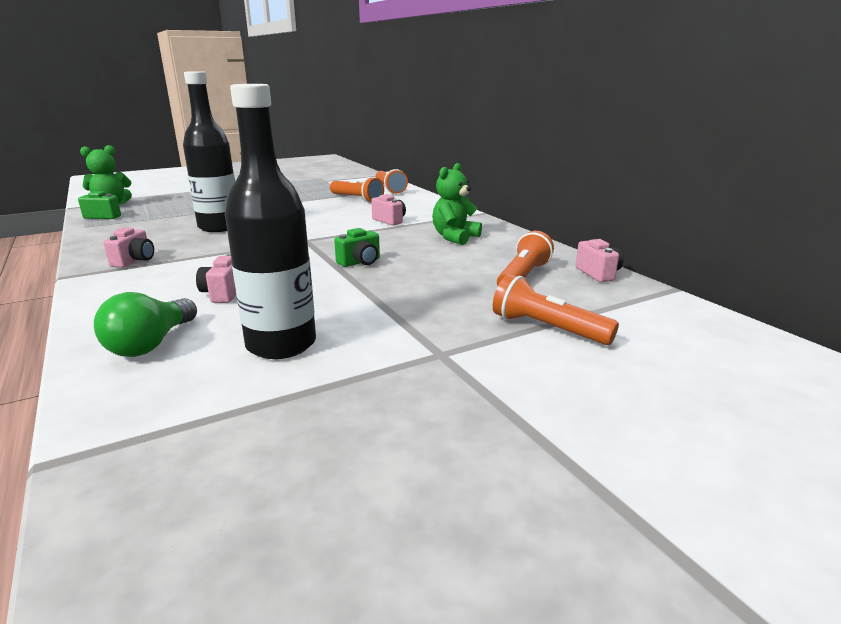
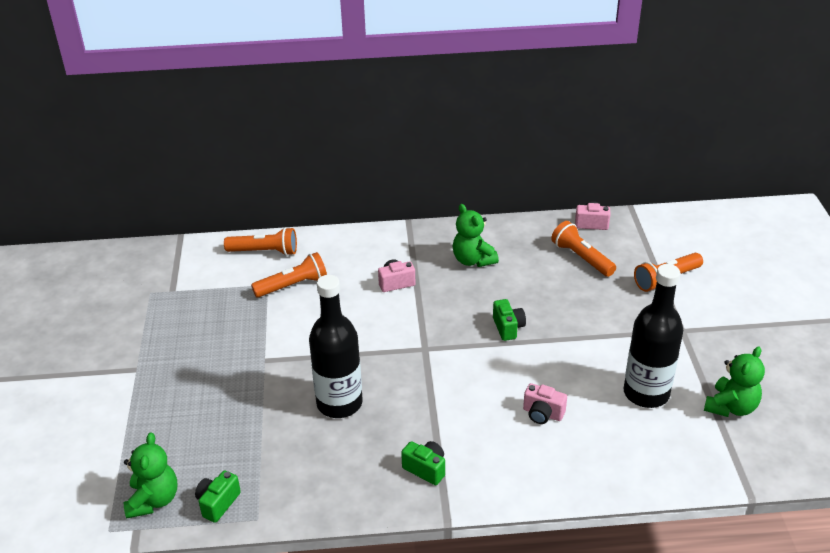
camera: 65 degrees left, 15 degrees up
green light bulb [94,292,197,357] -> none
pink camera [103,228,154,268] -> green camera [401,441,445,485]
none -> green teddy bear [704,346,765,417]

